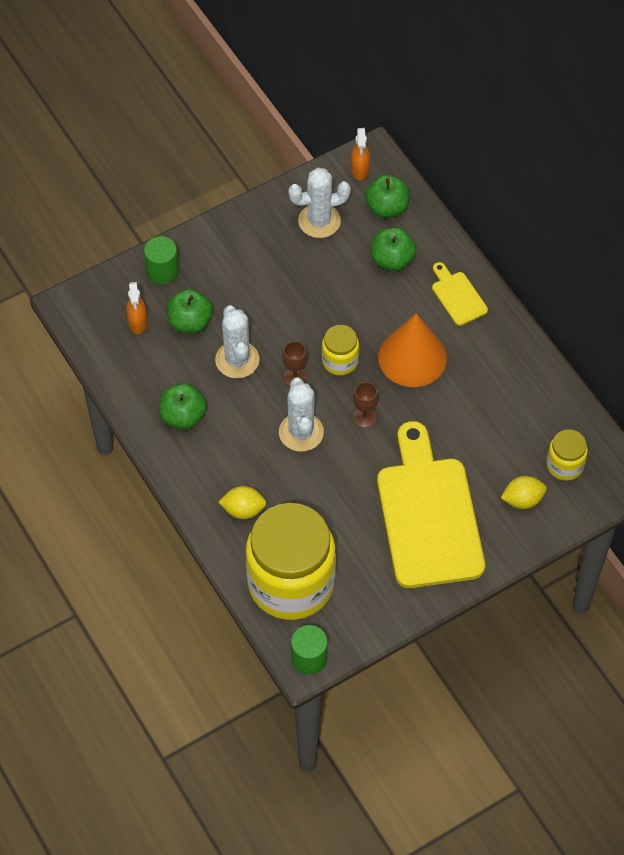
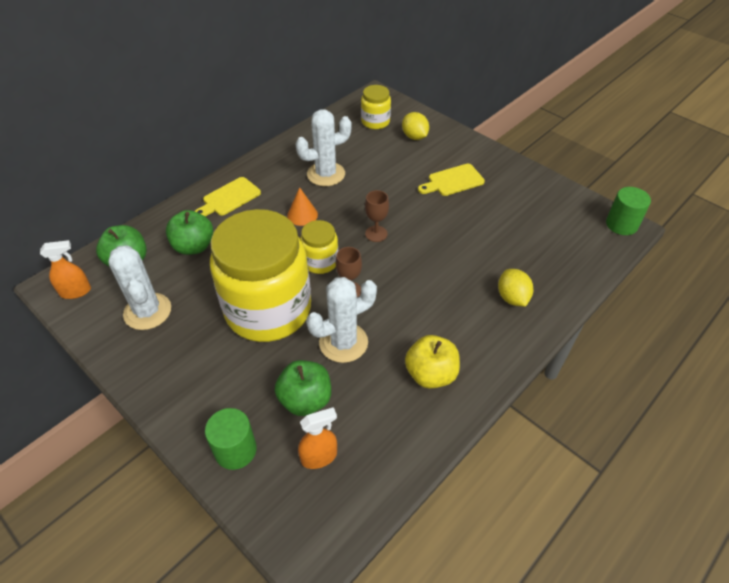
camera: 105 degrees left, 10 degrees down
green apple [159,383,206,430] -> yellow apple [405,335,460,389]
yellow jar [246,503,336,620] -> yellow jar moved to [210,209,311,342]
white cactus [279,377,324,452] -> white cactus moved to [295,110,352,186]
yellow cutting board [377,421,485,588] -> yellow cutting board [418,164,485,196], size x0.44
orange cone [378,313,447,387] -> orange cone [287,187,318,226], size x0.48

